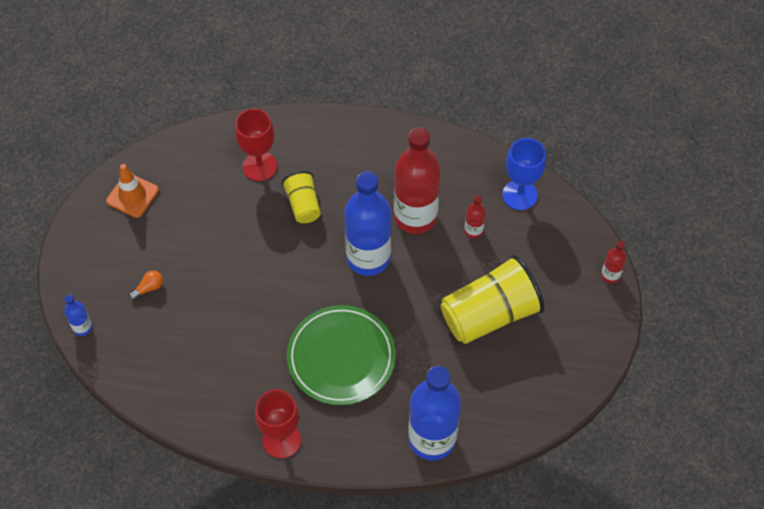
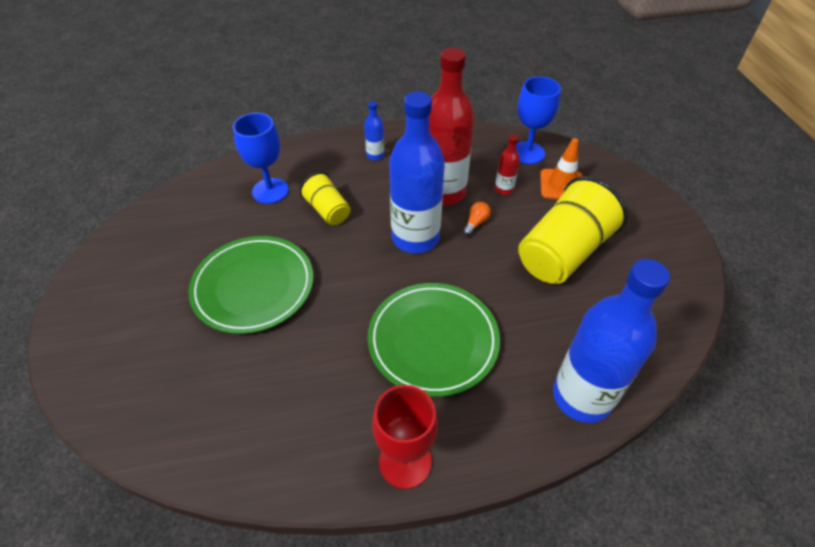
camera: 20 degrees left, 10 degrees down
blue bottle [64,295,92,336] -> blue bottle moved to [364,101,384,160]
orange traffic cone [106,164,159,218] -> orange traffic cone moved to [540,138,582,200]
orange light bulb [129,270,163,300] -> orange light bulb moved to [463,202,491,236]
red goblet [235,109,277,181] -> blue goblet [233,113,289,204]
red bottle [601,241,627,283] -> none
none -> green plate [189,236,313,334]

